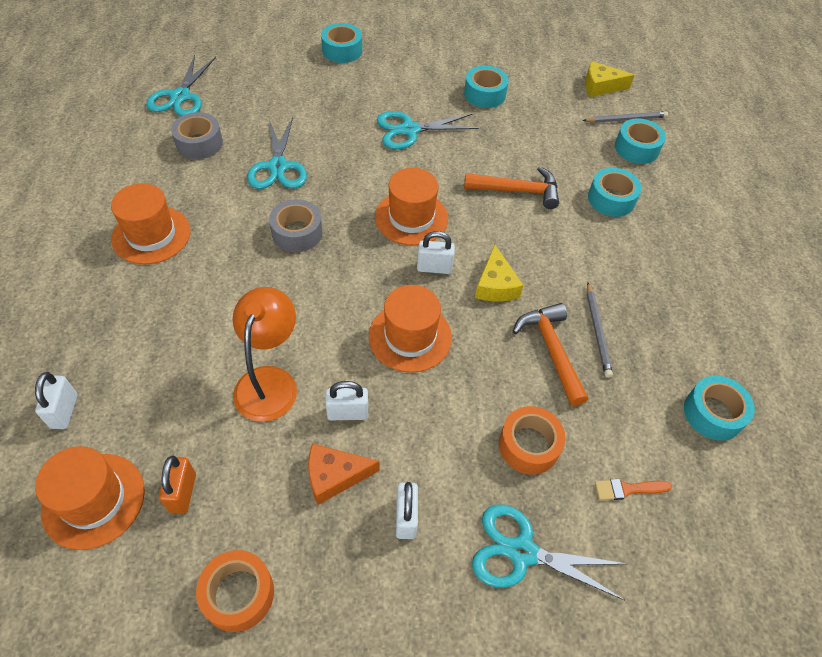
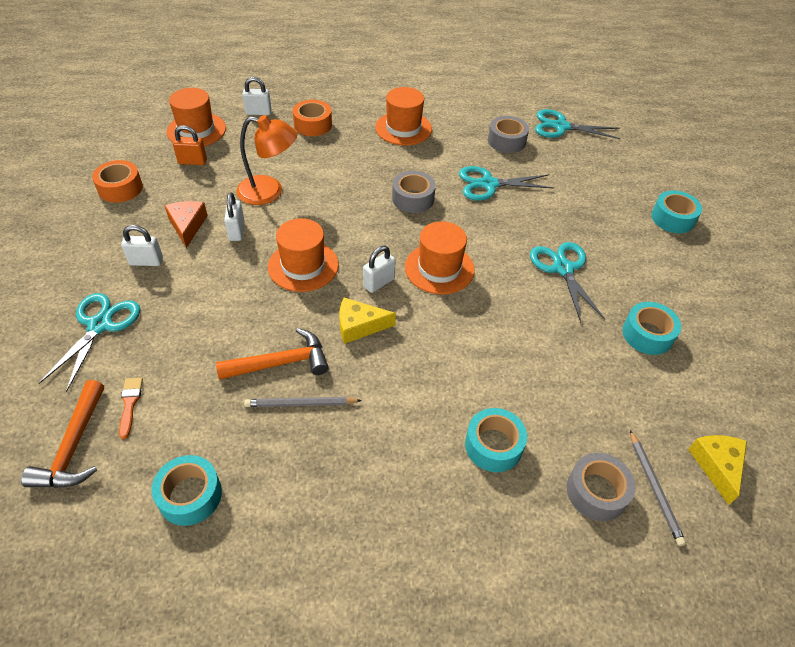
camera: 90 degrees right, 5 degrees down
white padlock [417,231,455,274] -> white padlock turned 45 degrees clockwise [363,246,396,293]
orange hammer [464,167,559,209] -> orange hammer moved to [21,380,104,488]
orange tape [499,406,566,475] -> orange tape moved to [293,100,332,136]
turquoise tape [615,118,666,164] -> grey tape [567,453,636,521]

